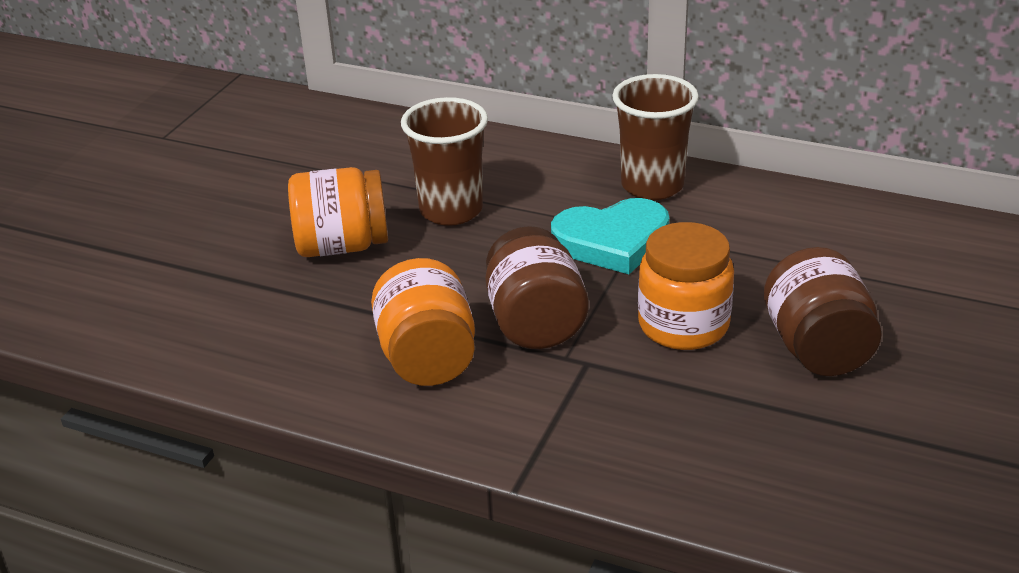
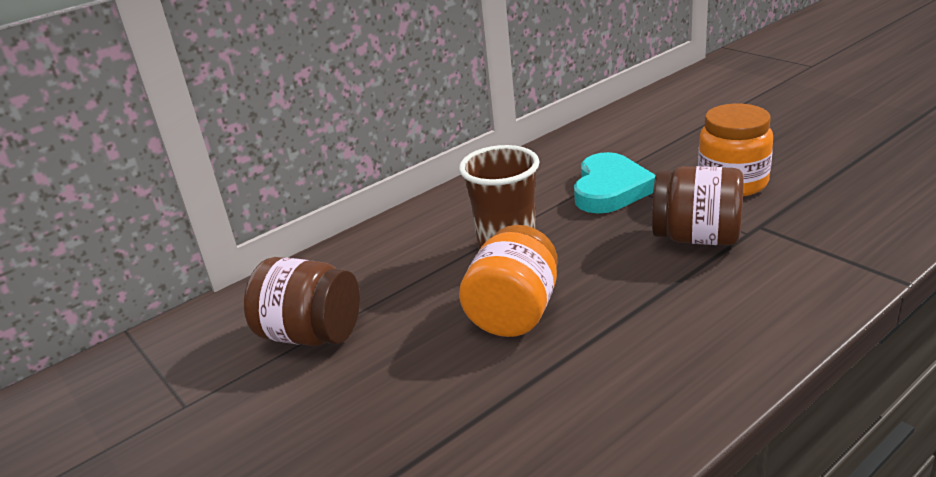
camera: 60 degrees left, 5 degrees down
orange jar [371,258,475,386] -> none
brown cup [612,74,699,200] -> none
brown jar [764,247,882,376] -> brown jar moved to [244,257,360,346]

